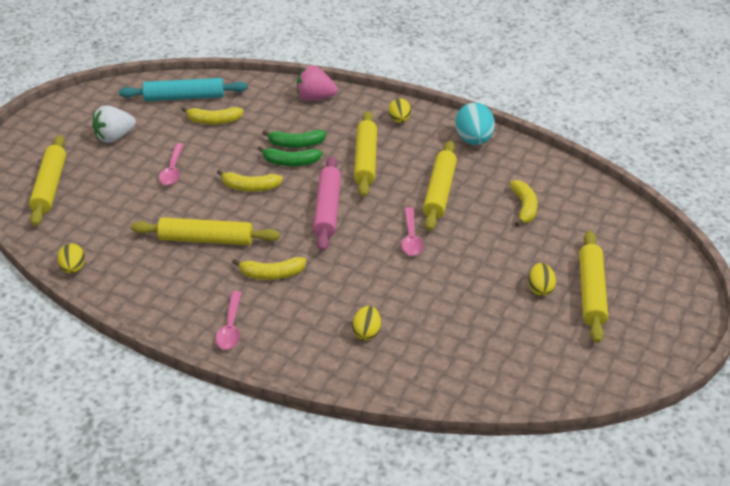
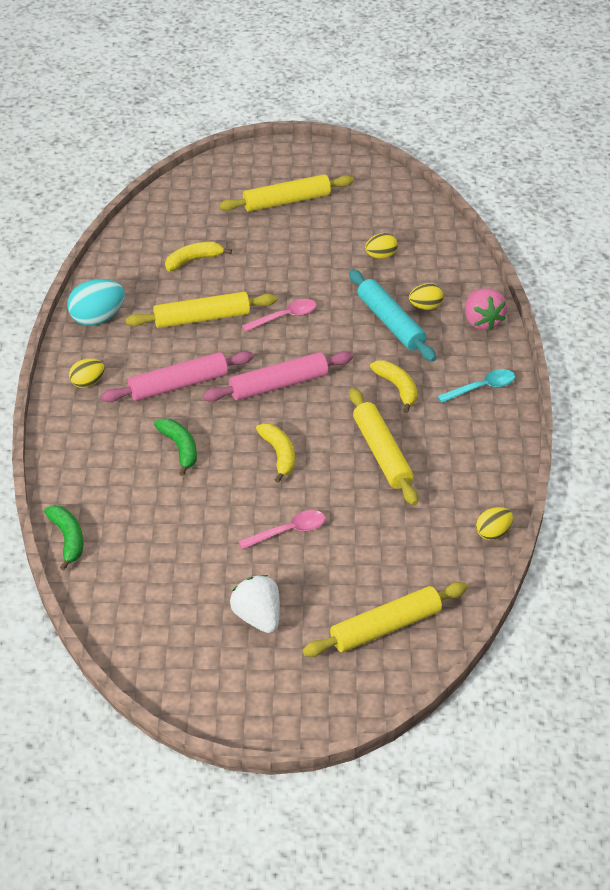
camera: 115 degrees left, 5 degrees up
white strawberry [92,106,136,143] -> white strawberry turned 150 degrees counterclockwise [230,575,280,633]
turquoise rolling pin [119,78,248,101] -> turquoise rolling pin moved to [349,269,436,362]
yellow banana [181,107,243,125] -> none
pink spoon [215,291,242,350] -> turquoise spoon [437,369,515,403]
green banana [258,146,322,166] -> green banana moved to [44,505,83,570]
pink strawberry [297,65,338,101] -> pink strawberry moved to [465,288,507,330]
yellow rolling pin [354,111,377,197] -> pink rolling pin [101,351,253,402]
yellow egg [528,263,556,296] -> yellow egg moved to [365,233,397,259]

